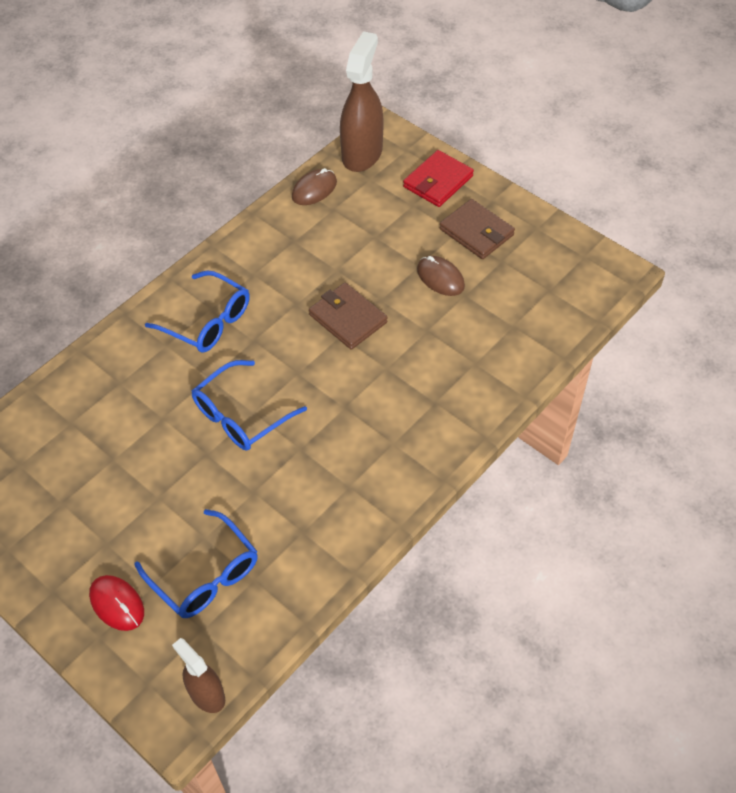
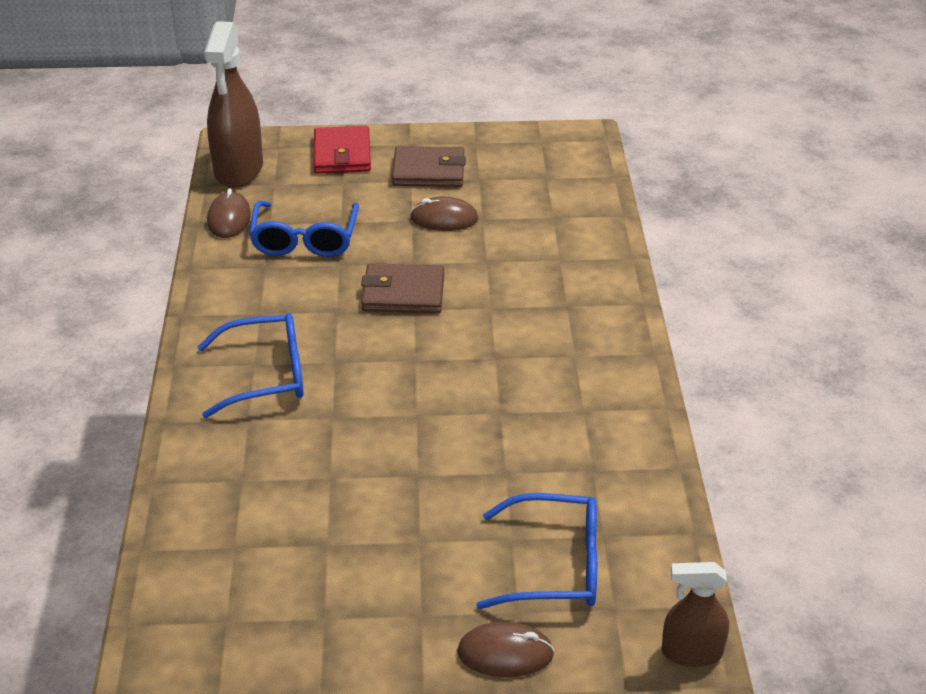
camera: 45 degrees left, 15 degrees down
red mouse [89,575,144,631] -> brown mouse [457,622,554,677]
blue glasses [192,360,307,451] -> blue glasses moved to [249,201,359,257]
brown spray bottle [340,31,384,172] -> brown spray bottle turned 150 degrees counterclockwise [204,21,263,188]

